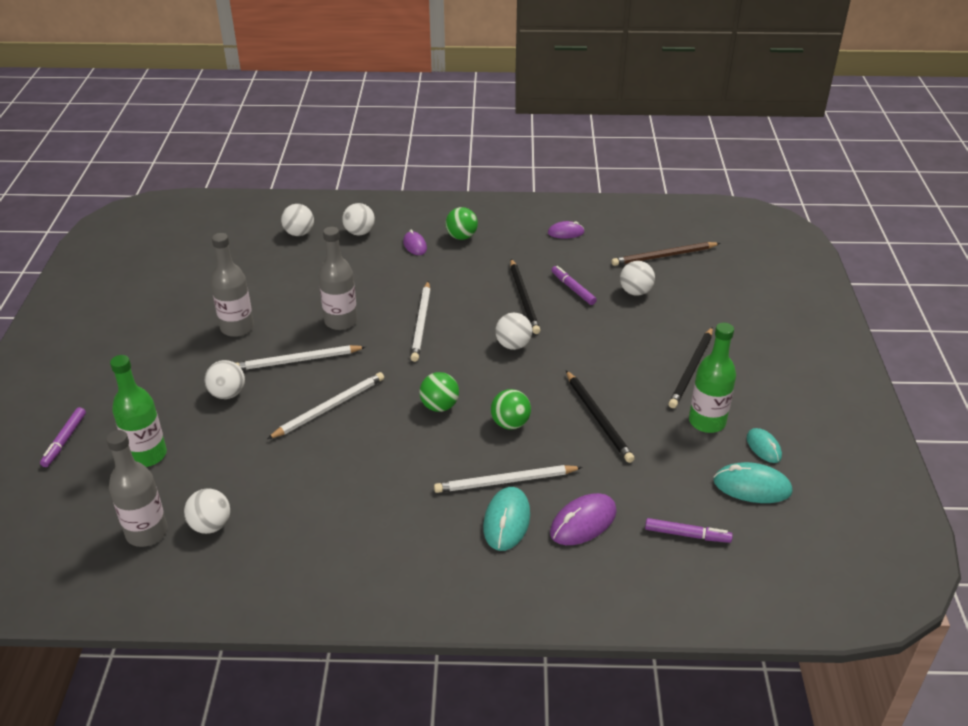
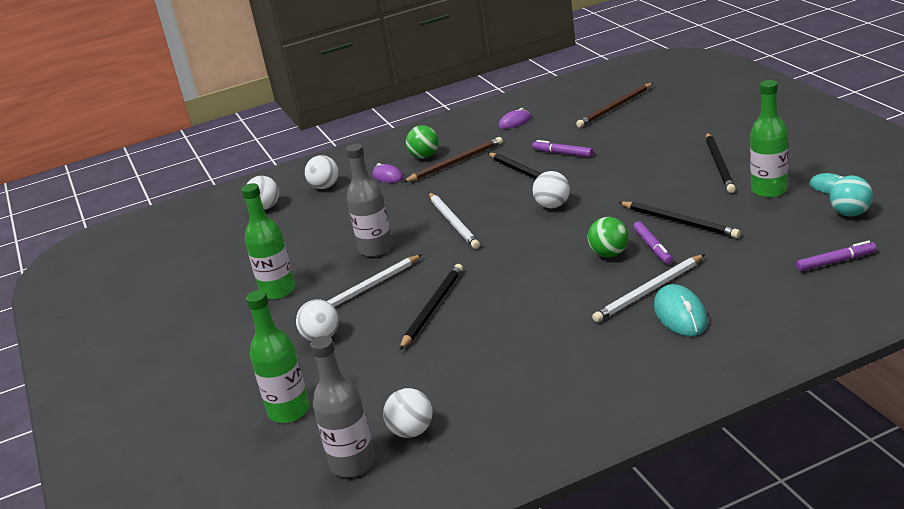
camera: 20 degrees left, 10 degrees down
purple marker [40,407,86,467] -> purple marker moved to [633,221,673,264]
grey bottle [211,233,254,337] -> green bottle [241,183,295,299]
white pencil [267,372,384,439] -> black pencil [399,264,463,350]
green ball [419,372,459,412] -> none
purple mouse [550,493,617,545] -> none
white ball [620,261,655,296] -> none
turquoise mouse [713,462,793,503] -> turquoise ball [830,176,873,216]
none -> brown pencil [403,137,503,182]

